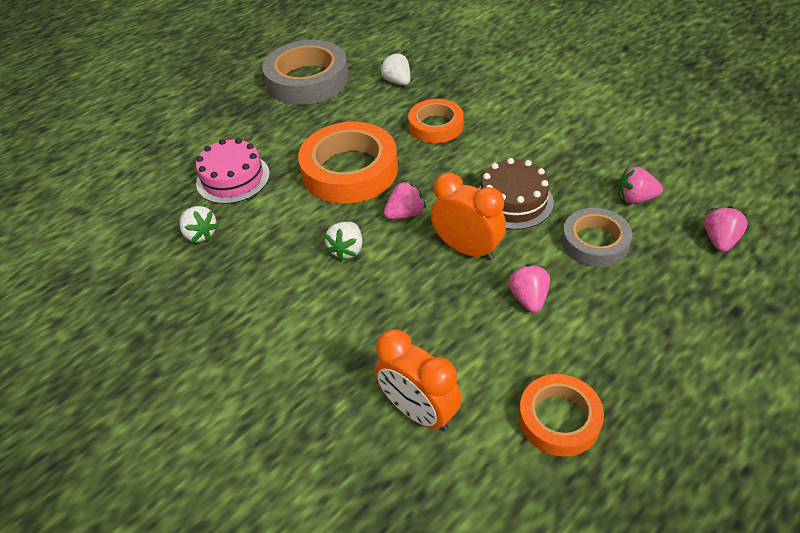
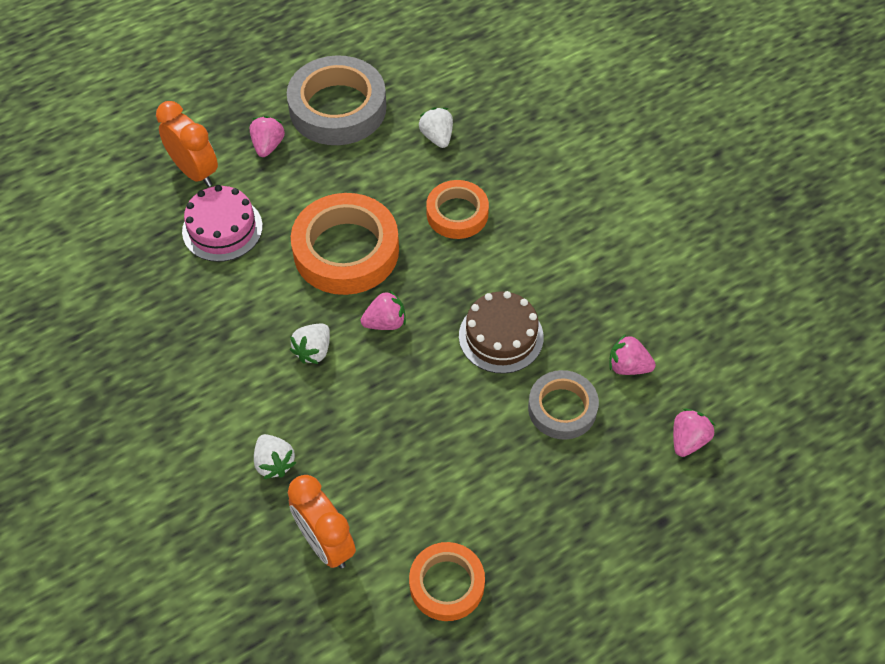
camera: 10 degrees right, 10 degrees up
white strawberry [180,206,219,242] -> white strawberry moved to [254,434,296,479]
orange clock [431,173,506,261] -> orange clock moved to [156,101,218,187]
pink strawberry [508,264,550,313] -> pink strawberry moved to [250,116,285,157]

